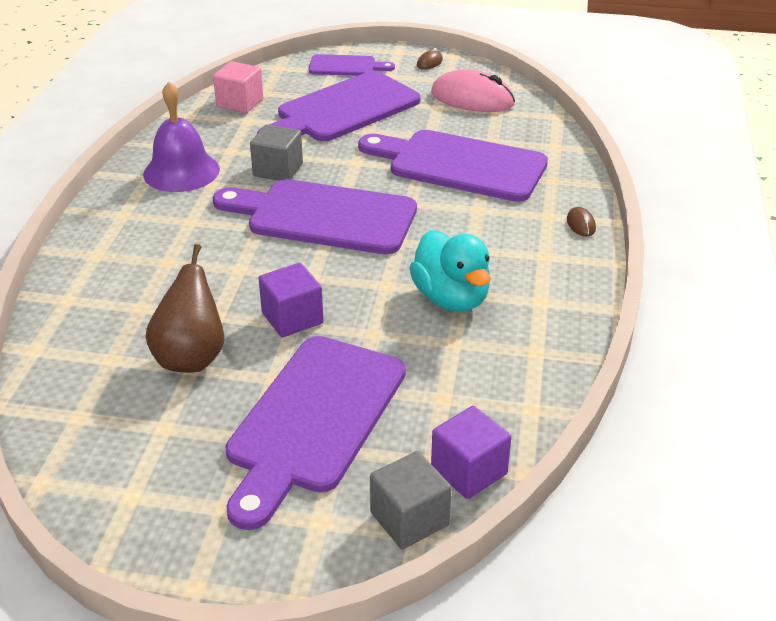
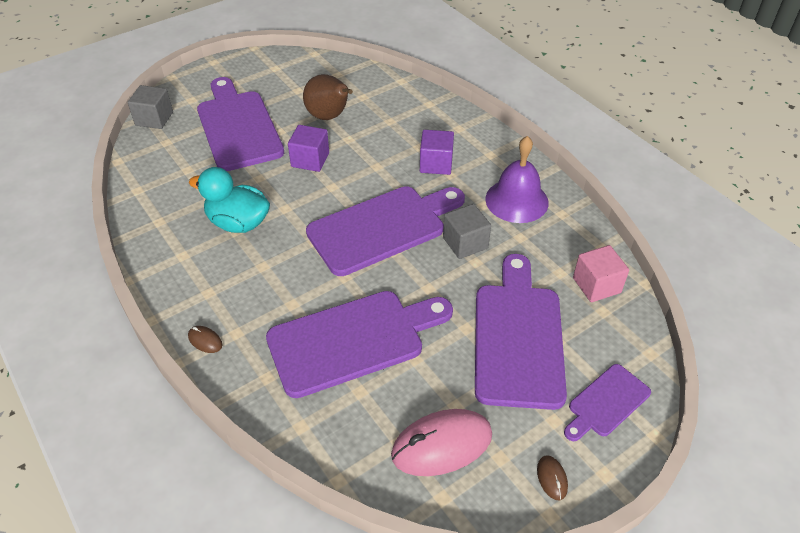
camera: 135 degrees right, 10 degrees up
purple cube [431,406,511,499] -> purple cube moved to [420,130,454,175]

